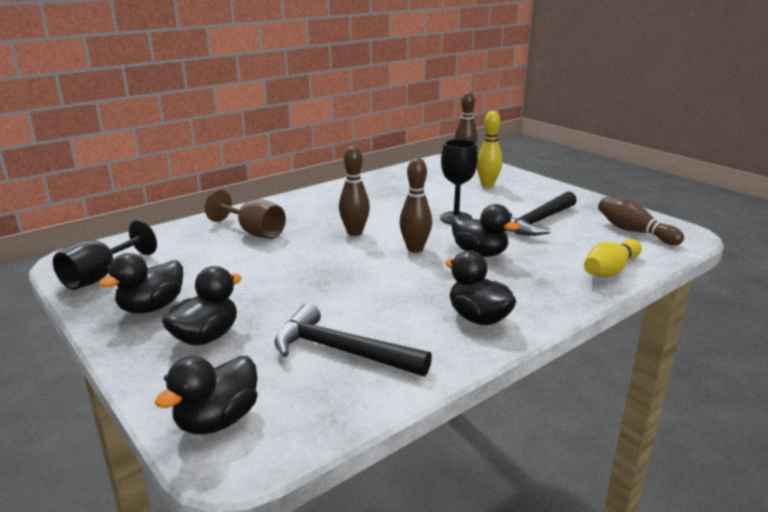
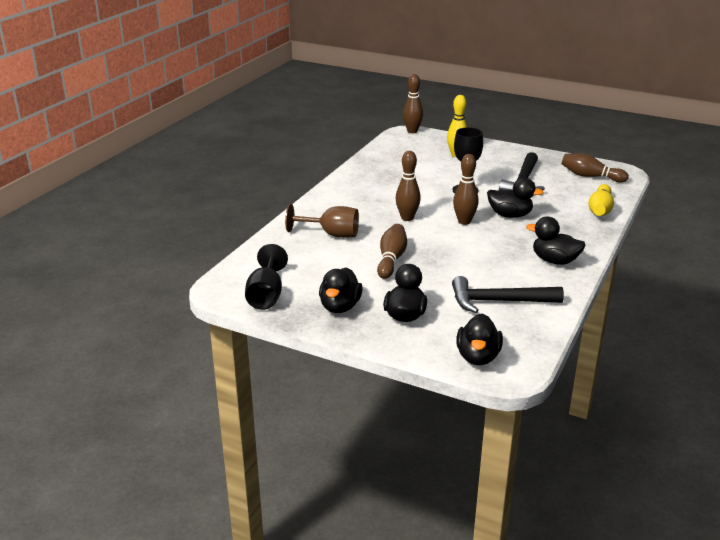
camera: 25 degrees left, 5 degrees up
none -> brown bowling pin [377,224,407,279]

